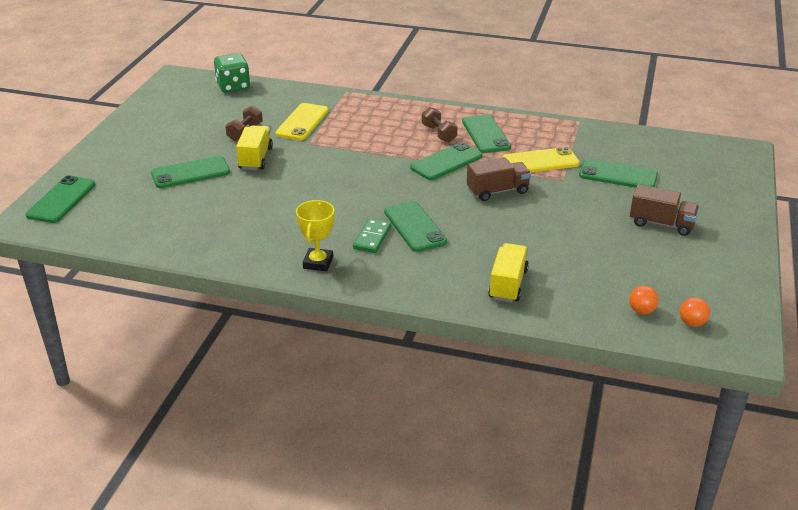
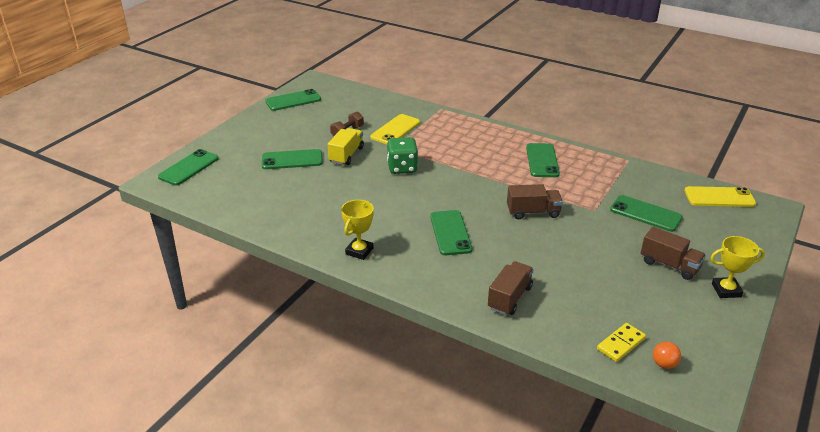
camera: 15 degrees right, 0 degrees up
green dice [214,53,250,93] -> green dice moved to [387,137,418,174]
green domino [353,219,391,253] -> none
green phone [410,142,482,180] -> green phone moved to [265,89,321,111]
brown dumbbell [422,107,458,142] -> none
yellow truck [488,243,529,303] -> brown truck [488,261,534,315]
yellow phone [502,147,580,172] -> yellow phone moved to [684,186,756,207]
orange ball [629,286,659,314] -> yellow domino [597,323,646,362]
none -> yellow trophy [711,236,765,298]

